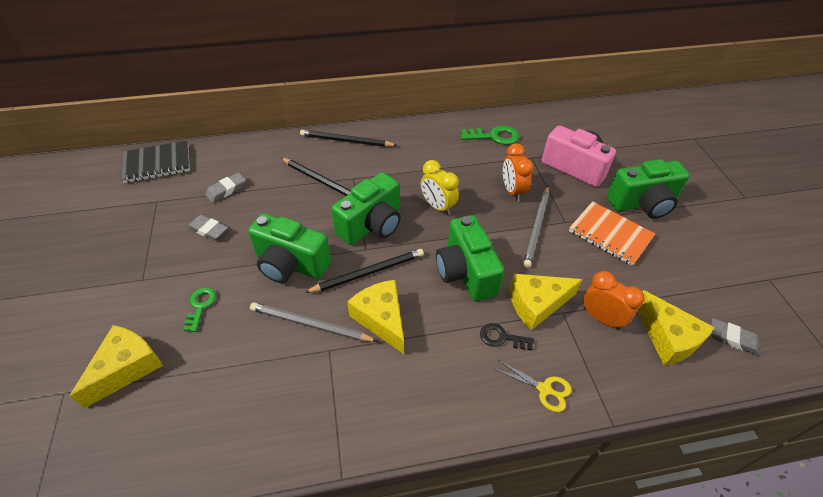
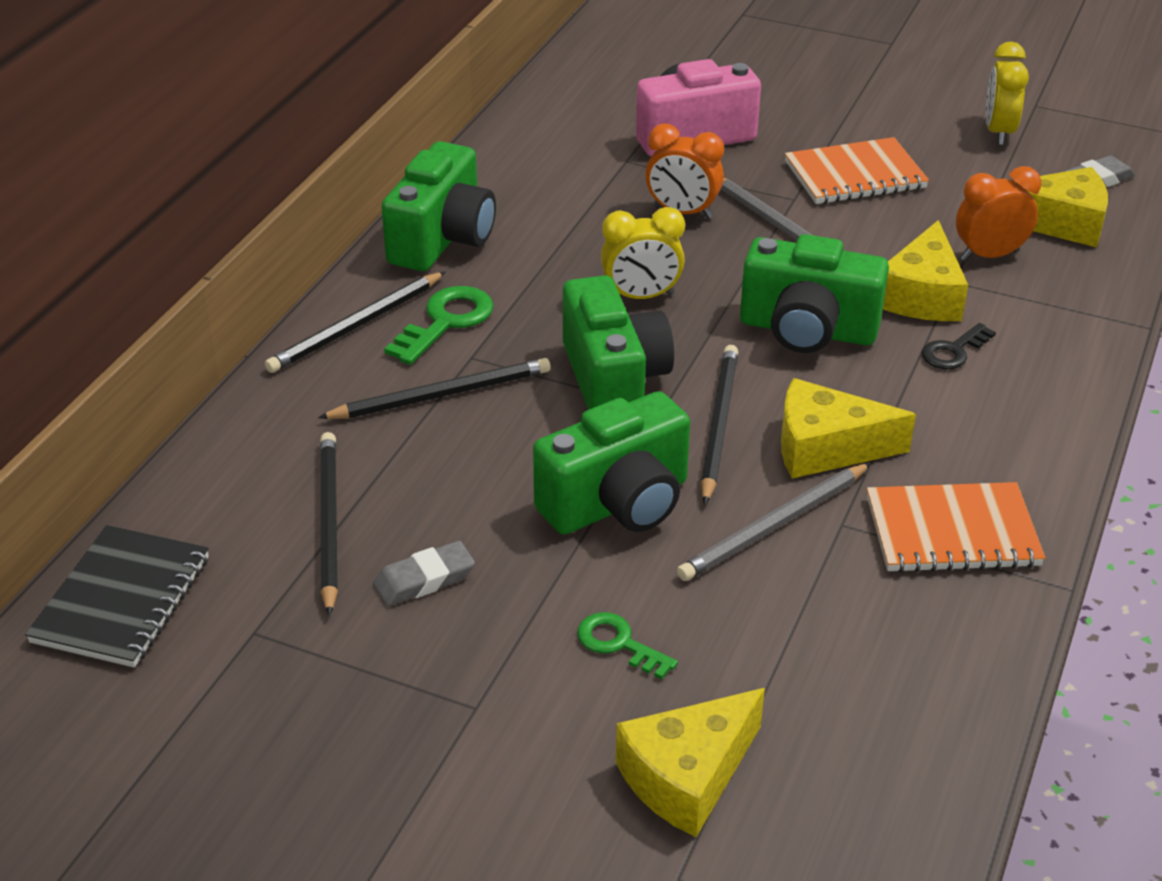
camera: 55 degrees left, 10 degrees down
yellow cheese [70,325,163,408] -> yellow cheese turned 105 degrees counterclockwise [616,688,765,837]
grey eraser [205,173,246,203] -> black pencil [320,432,338,616]
green key [461,125,519,145] -> green key moved to [384,286,493,365]
yellow scissors [495,360,572,412] -> none
green camera [607,159,690,219] -> green camera moved to [382,141,496,271]
none -> orange notebook [867,482,1045,573]
none -> yellow clock [986,42,1029,145]

